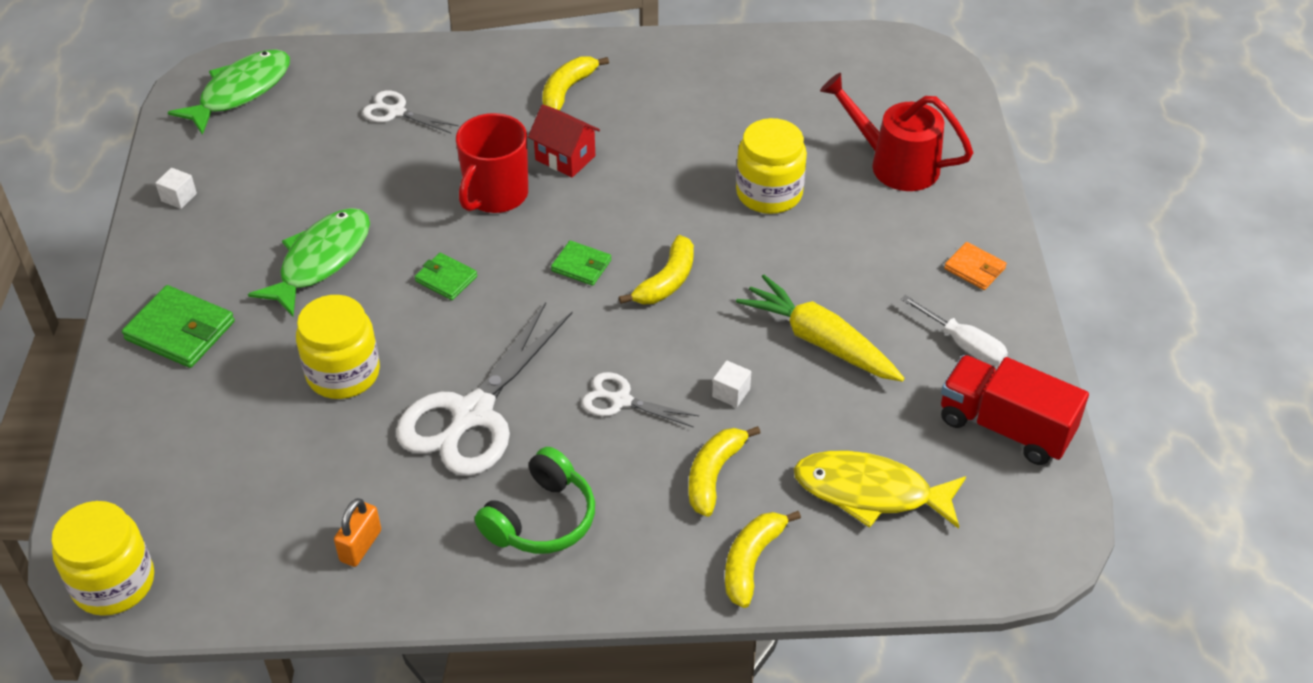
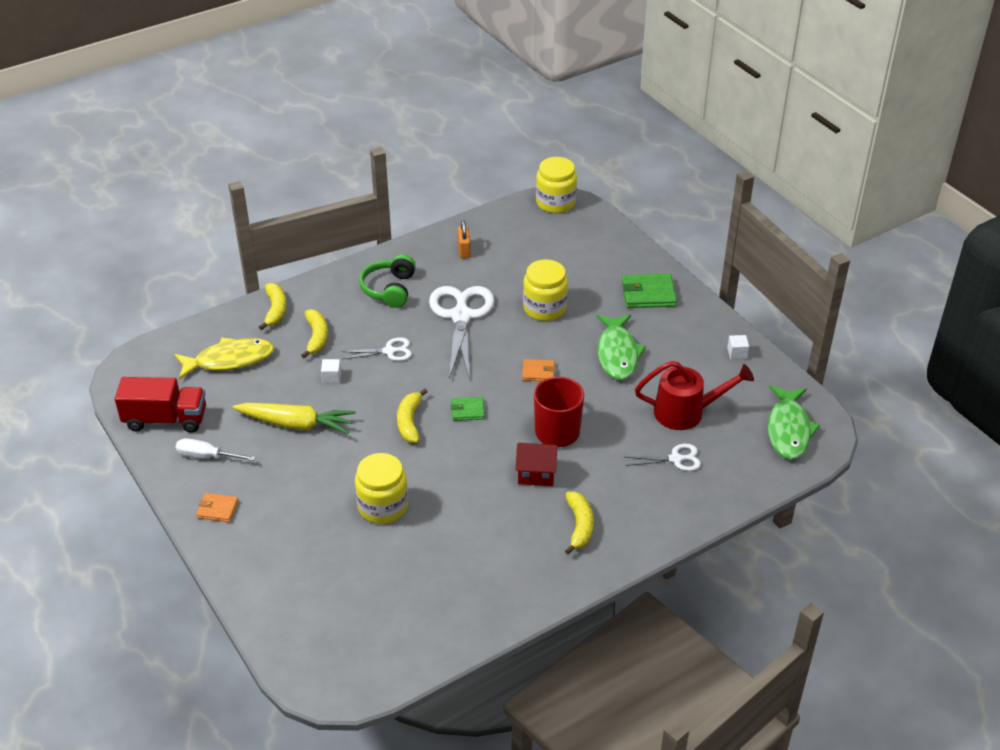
camera: 150 degrees right, 5 degrees down
green wallet [415,253,477,300] -> orange wallet [522,359,555,381]
red watering can [820,73,973,191] -> red watering can moved to [635,361,754,430]

